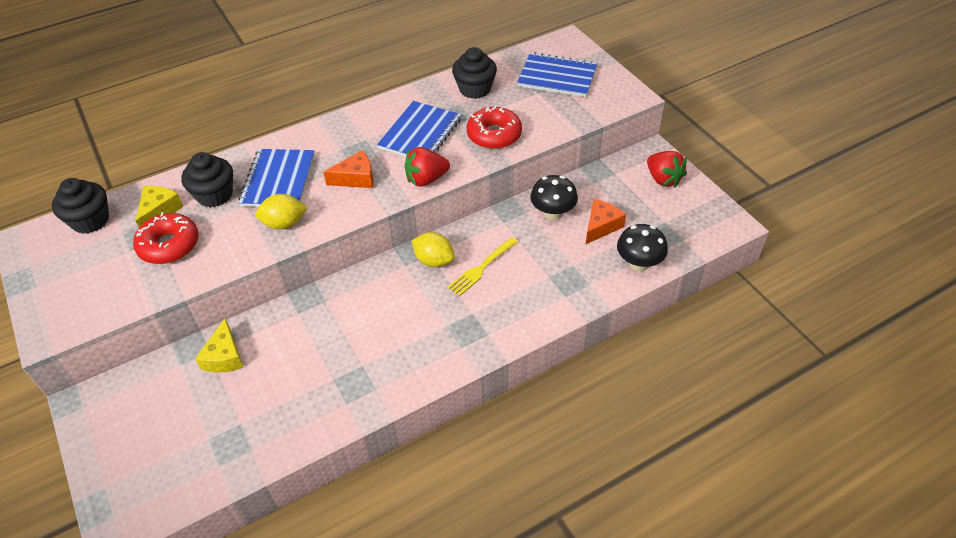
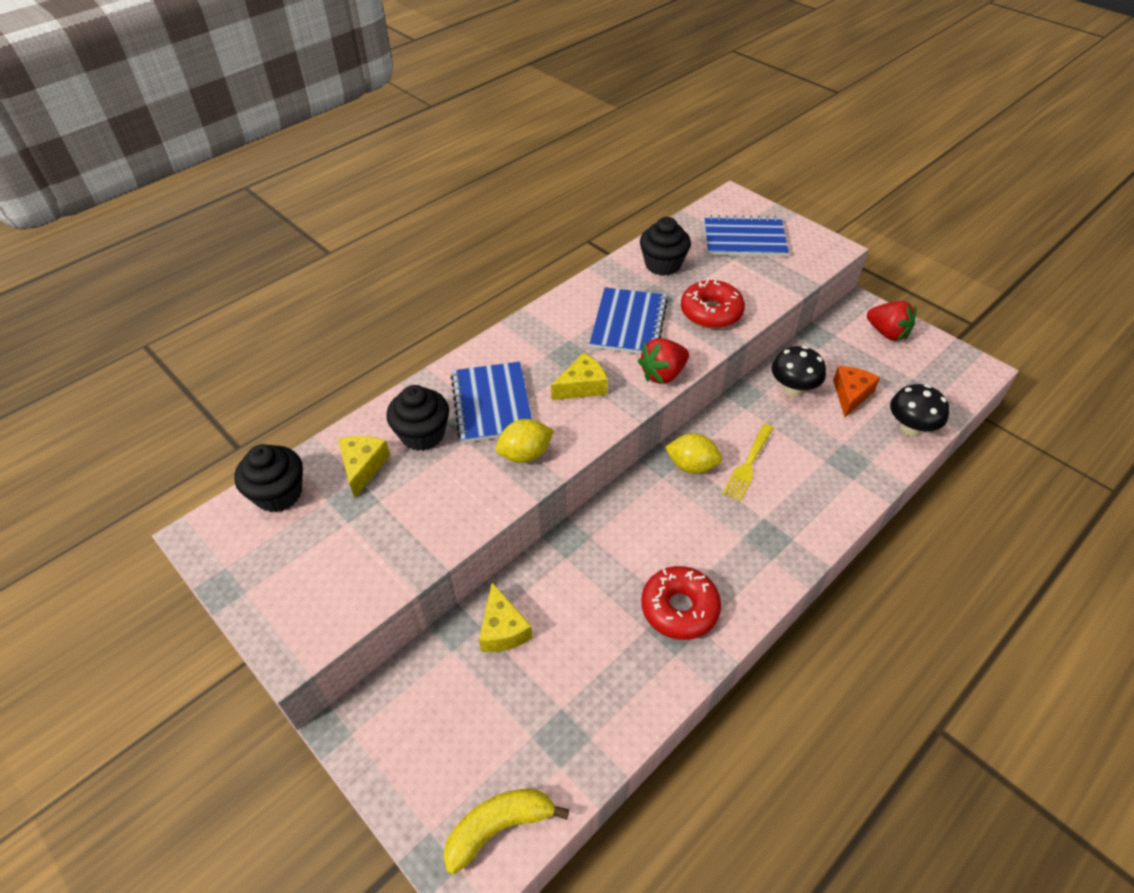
camera: 15 degrees left, 0 degrees up
red donut [133,212,199,264] -> red donut moved to [641,566,721,640]
orange cheese [323,150,374,188] -> yellow cheese [551,352,608,400]
none -> yellow banana [443,789,569,874]

